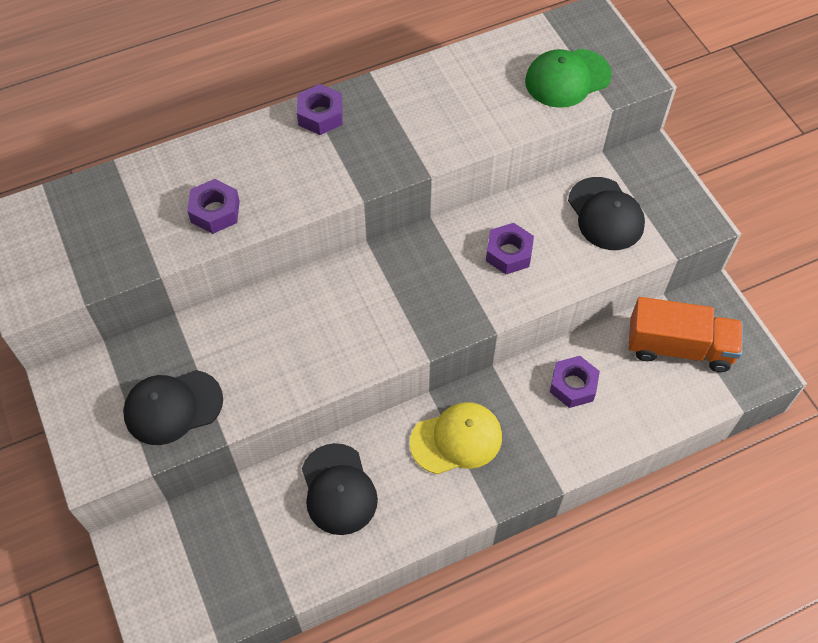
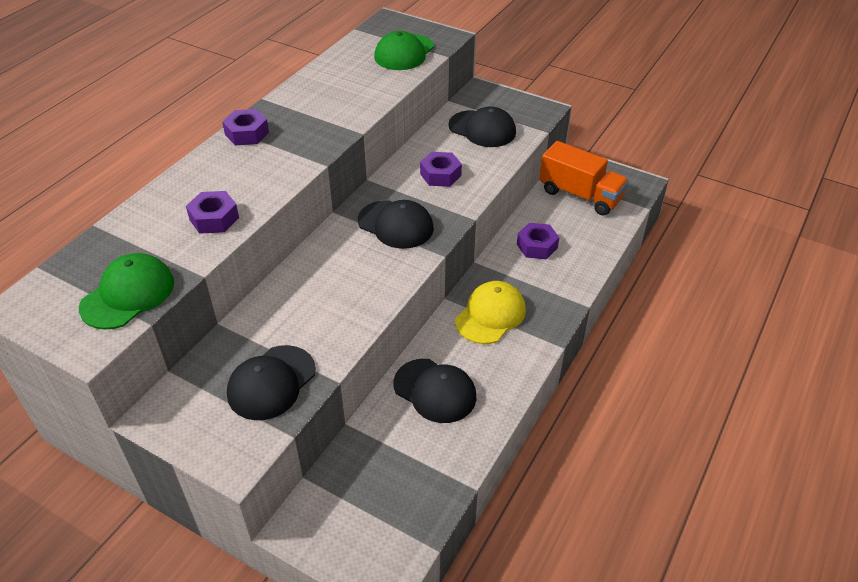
camera: 35 degrees left, 15 degrees down
orange truck [628,297,743,372] -> orange truck turned 60 degrees clockwise [539,141,629,215]
none -> green cap [79,253,174,329]
none -> black cap [358,200,434,249]

